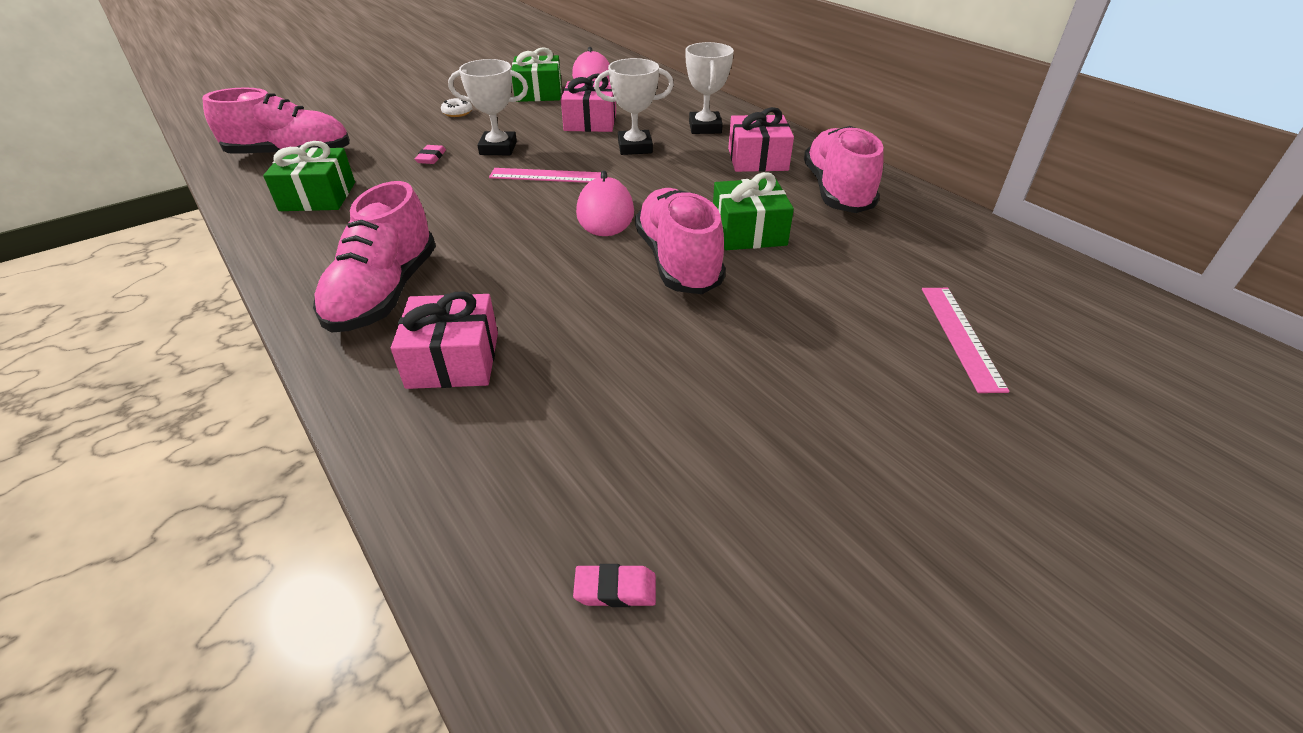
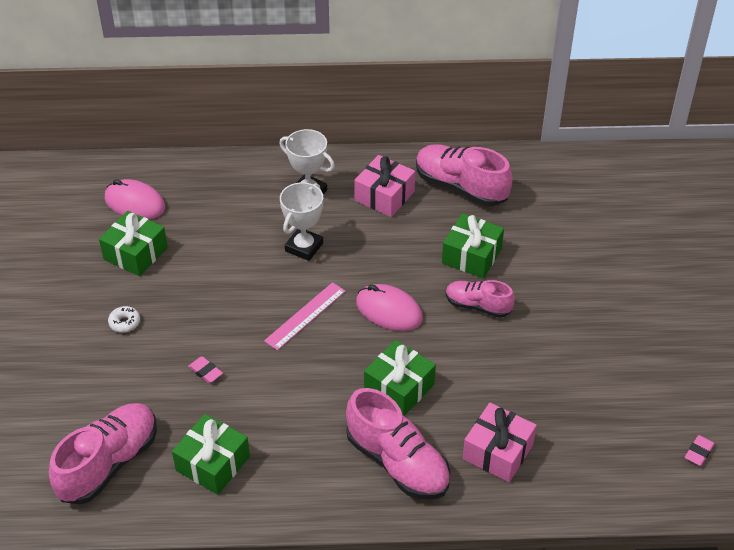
camera: 55 degrees left, 5 degrees up
white trophy [448,59,528,155] -> none
pink gift [561,74,616,132] -> none
pink shoe [635,188,726,294] -> pink shoe [446,280,515,318], size x0.61
pink ruler [922,288,1010,393] -> none
none -> green gift [364,340,436,416]

